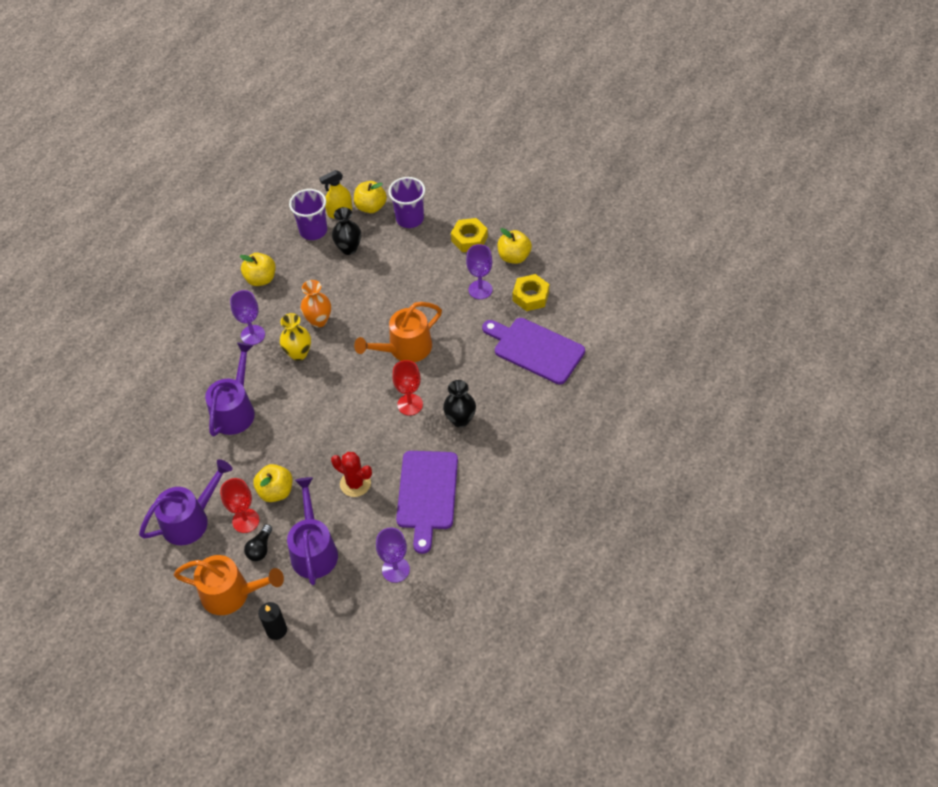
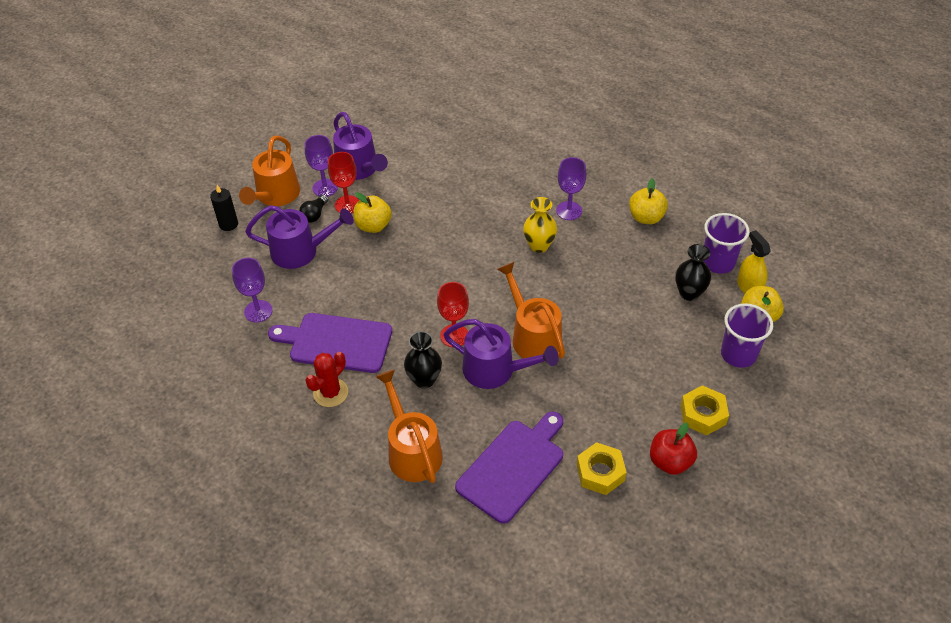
camera: 95 degrees right, 5 degrees down
purple watering can [205,342,255,436] -> purple watering can moved to [443,319,559,389]
black light bulb [244,524,272,561] -> black light bulb turned 90 degrees counterclockwise [299,194,328,223]
orange vase [300,280,331,328] -> none
red cactus [331,452,372,497] -> red cactus moved to [305,352,348,407]
purple goblet [466,244,493,299] -> purple goblet moved to [305,135,338,197]
yellow apple [498,228,532,264] -> red apple [650,423,697,475]
none -> orange watering can [375,369,443,483]

